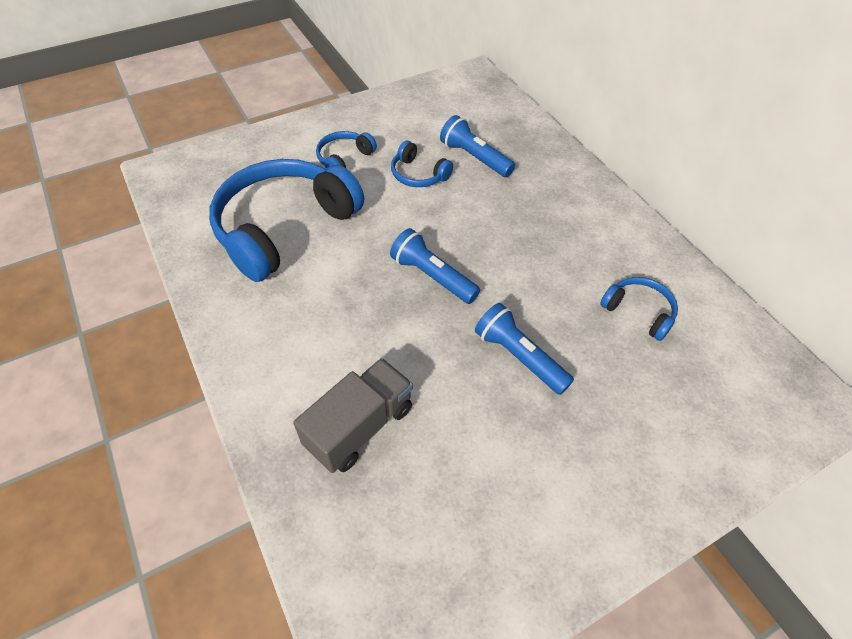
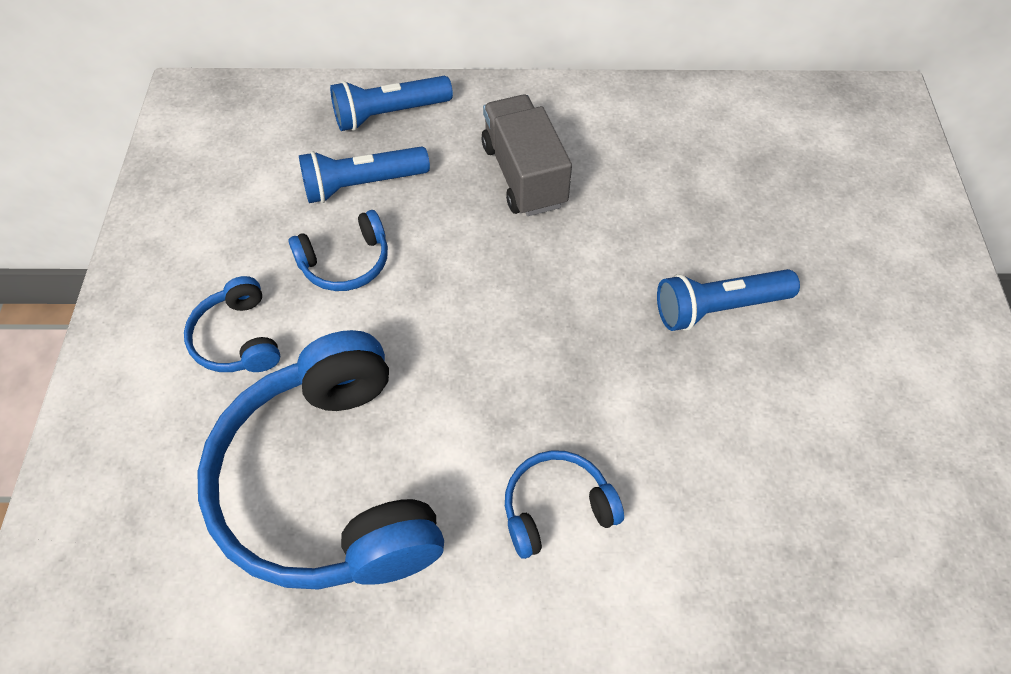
camera: 60 degrees left, 5 degrees up
grey truck [293,358,413,473] -> grey truck moved to [482,95,572,216]
blue flashlight [390,228,480,304] -> blue flashlight moved to [330,76,453,131]
blue headphones [600,277,678,341] -> blue headphones moved to [505,450,624,559]

